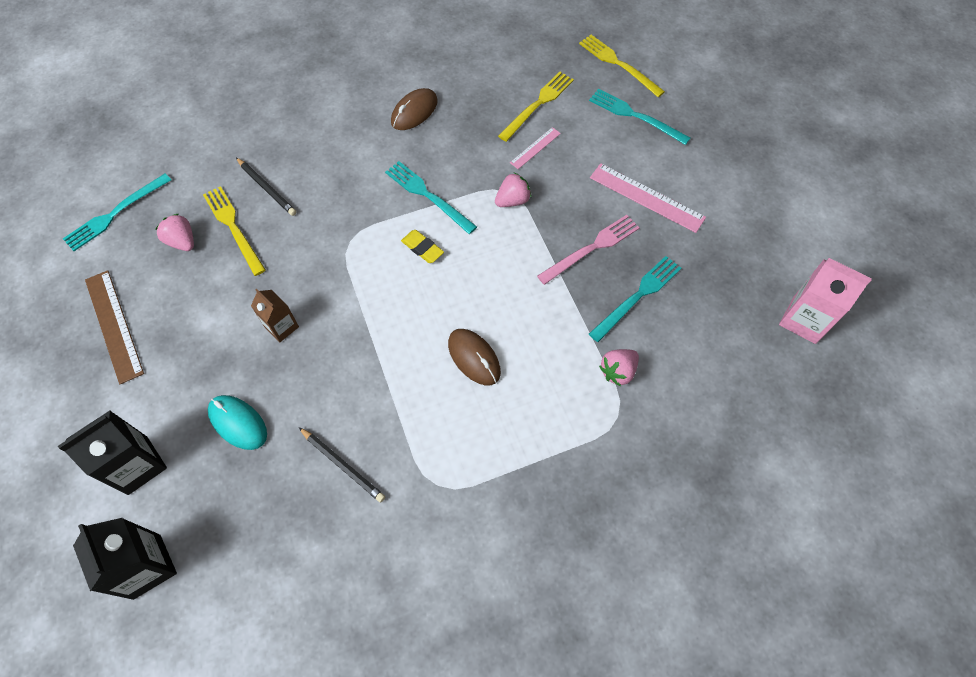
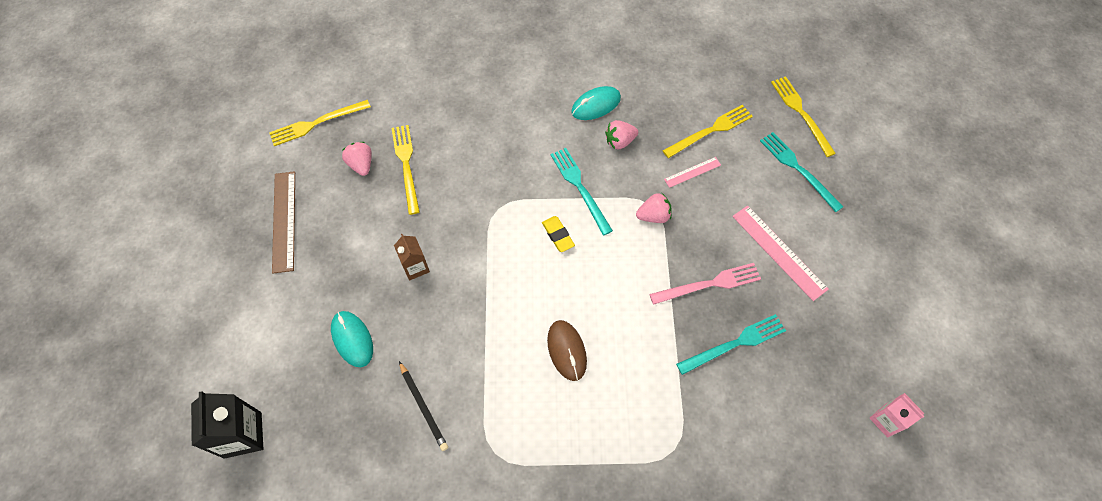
camera: 20 degrees right, 0 degrees up
black carton [58,410,167,495] -> none
turquoise fork [63,174,171,251] -> yellow fork [269,100,371,146]
black pencil [236,158,296,216] -> none
brown mouse [391,88,438,130] -> turquoise mouse [571,86,621,120]
pink strawberry [599,349,639,387] -> pink strawberry moved to [605,120,638,150]
pink carton [779,258,872,344] -> pink carton [870,393,924,437], size x0.63

